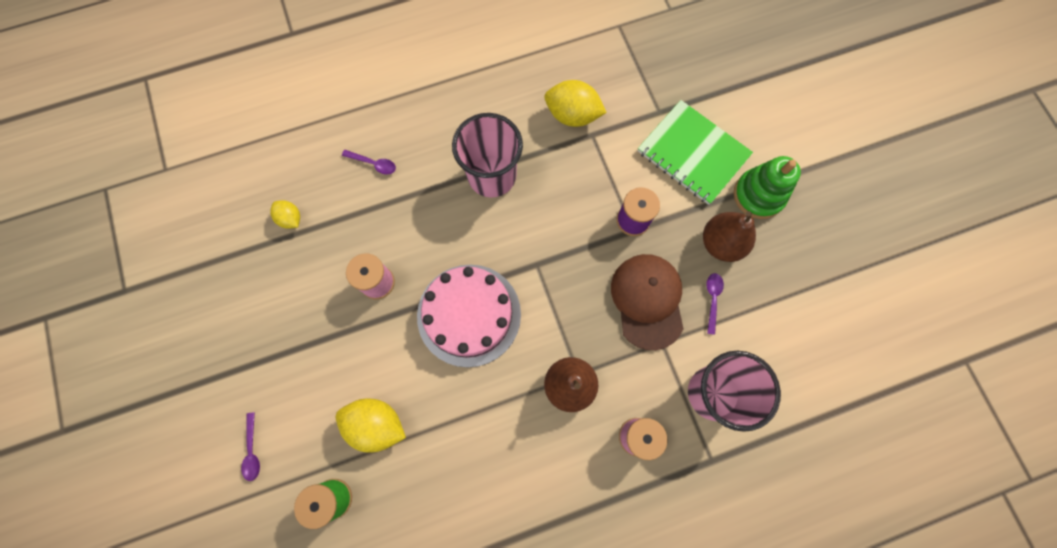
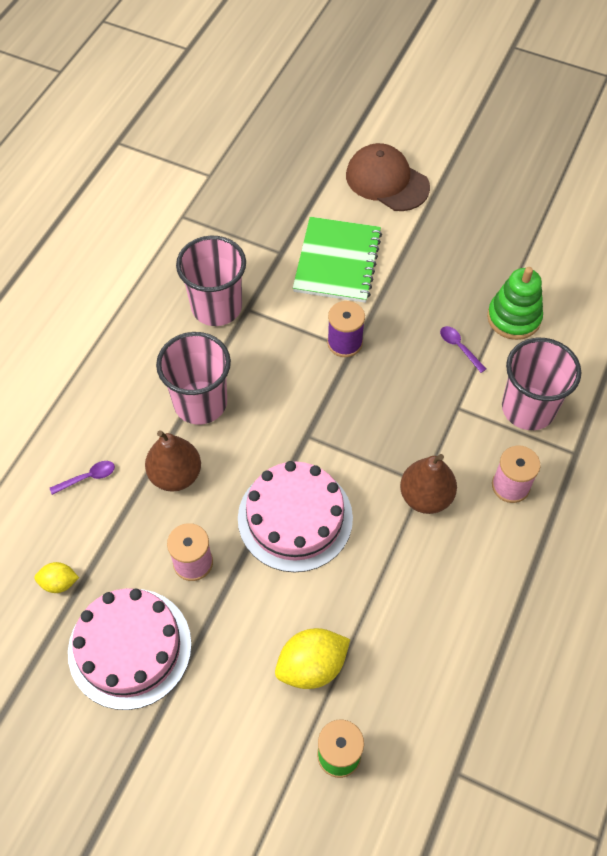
camera: 45 degrees left, 15 degrees down
purple spoon [241,412,260,481] -> none
yellow lemon [544,80,607,127] -> pink cup [176,236,246,326]
brown cap [611,254,684,350] -> brown cap moved to [346,143,430,211]
green notebook [638,100,753,205] -> green notebook turned 75 degrees counterclockwise [293,217,382,303]
brown pear [703,211,756,262] -> brown pear moved to [145,430,201,492]
green stacking toy [734,156,801,219] -> green stacking toy moved to [487,267,543,340]
none -> pink cake [68,588,192,710]

